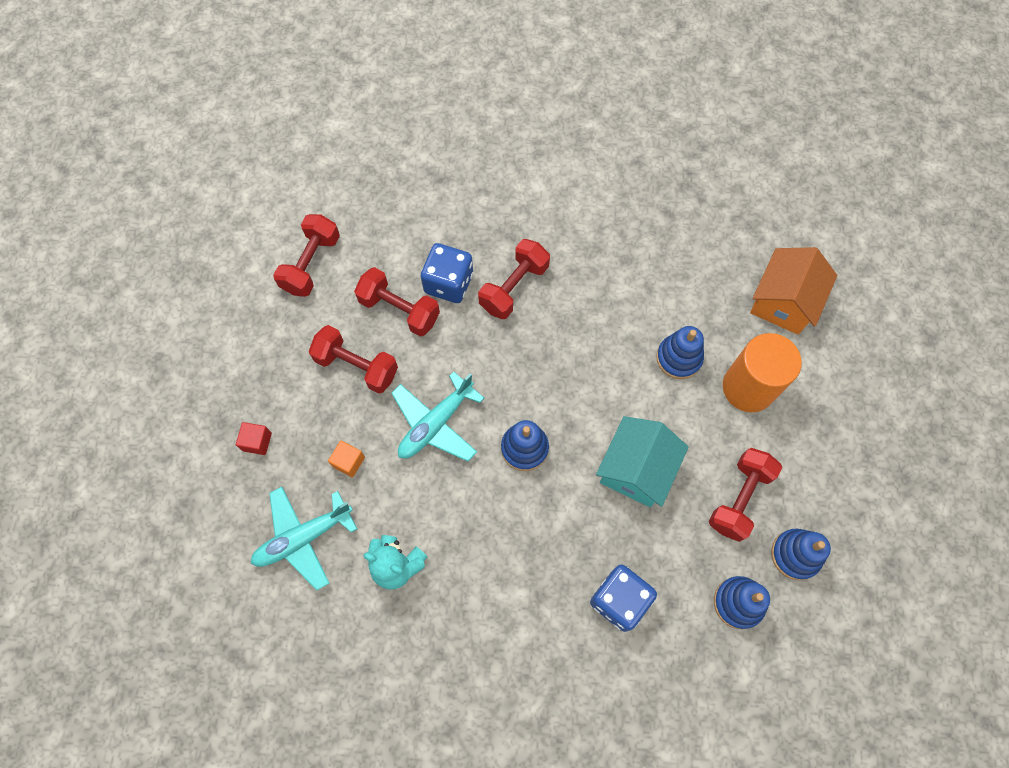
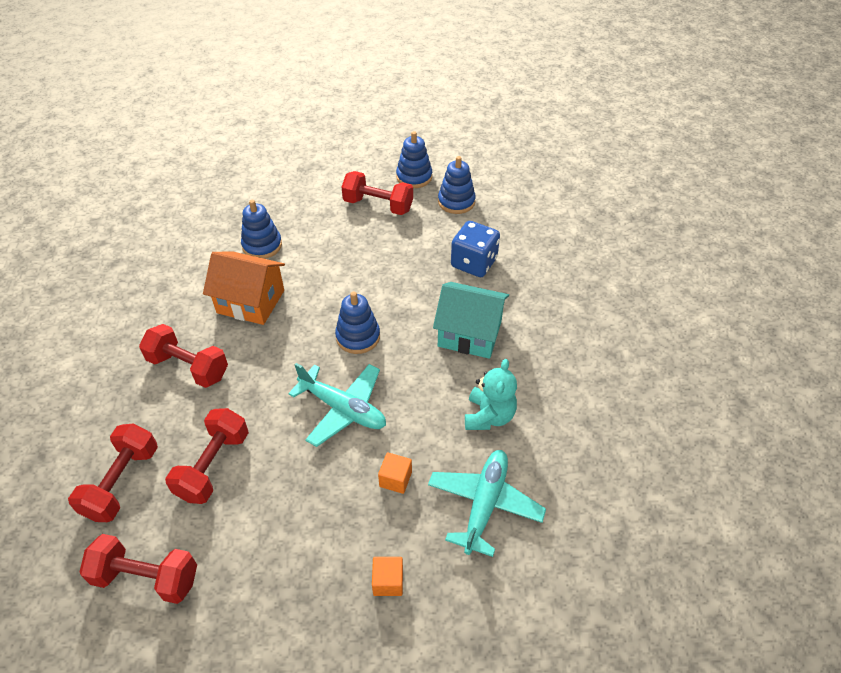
camera: 100 degrees left, 20 degrees down
red cube [236,422,272,455] -> orange cube [372,557,403,596]
turquoise plane [251,487,357,590] -> turquoise plane turned 120 degrees counterclockwise [428,450,546,557]
red dumbbell [309,325,398,393] -> red dumbbell moved to [68,423,158,522]
blue dice [421,243,473,303] -> none
turquoise house [596,416,689,507] -> turquoise house moved to [433,282,509,359]
orange cylinder [723,333,802,412] -> none
orange house [750,247,837,335] -> orange house moved to [203,251,285,325]

